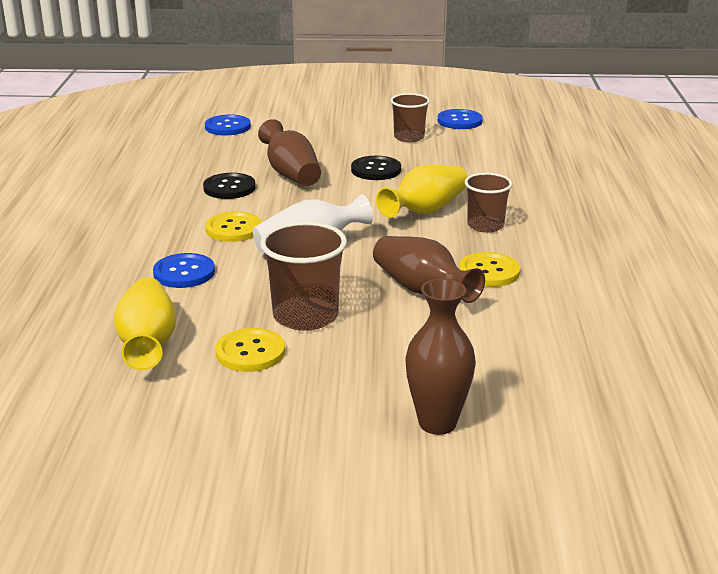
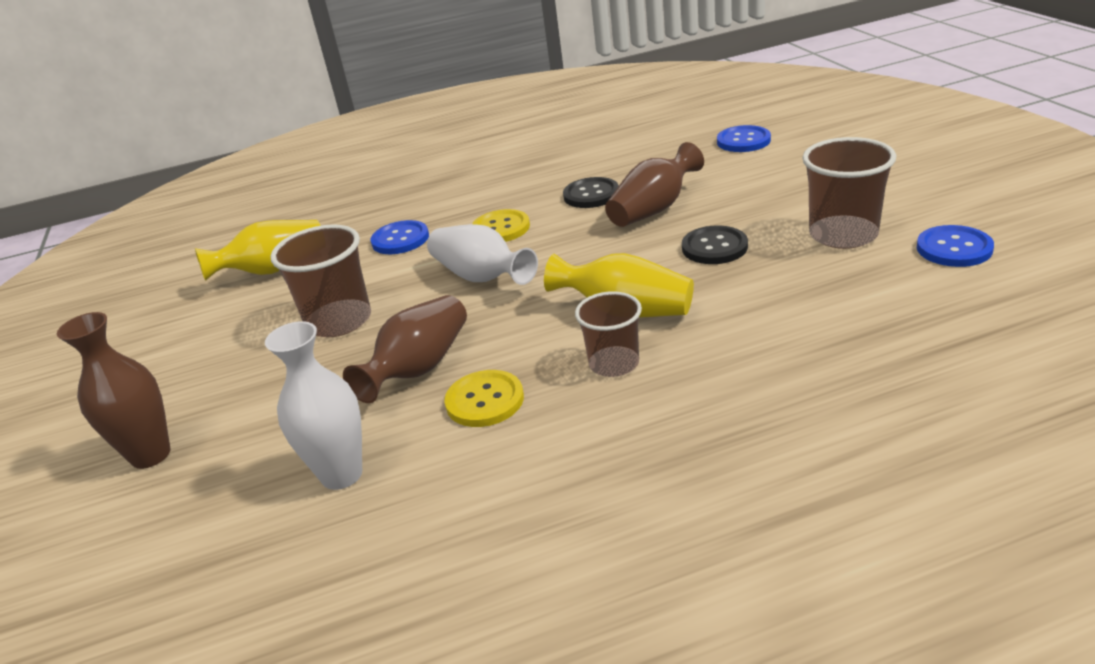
camera: 75 degrees right, 5 degrees up
yellow button [215,328,285,372] -> none
brown cup [390,93,430,142] -> brown cup [802,137,896,249], size x1.53
none -> white vase [265,321,362,490]

